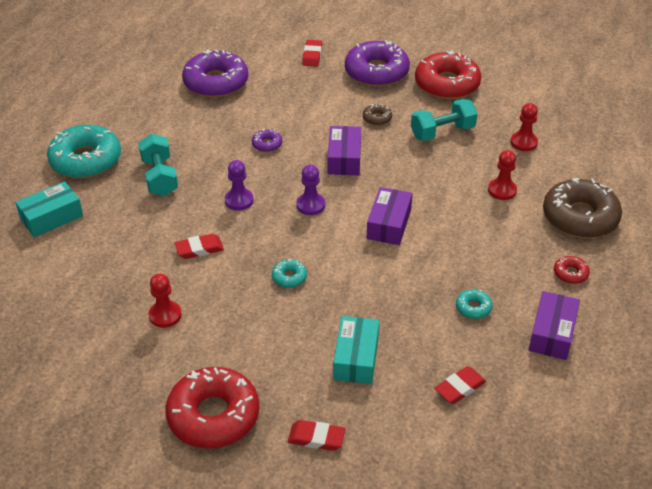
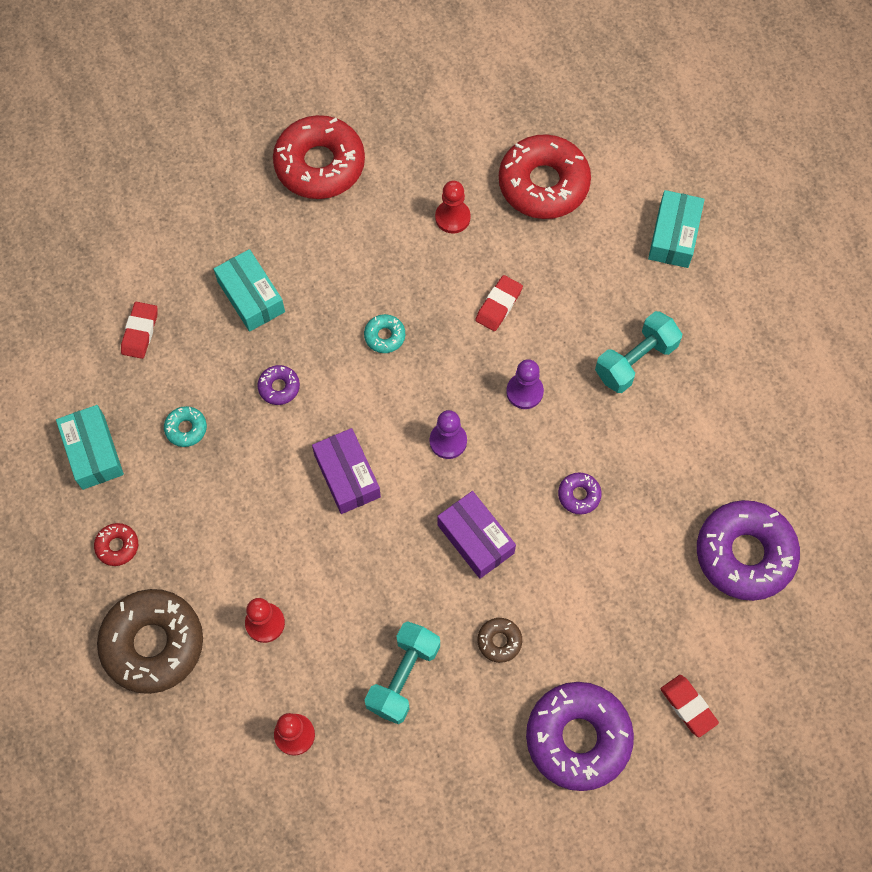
camera: 140 degrees right, 25 degrees up
turquoise donut [47,125,121,178] -> none
turquoise dumbbell [139,134,178,196] -> turquoise dumbbell turned 75 degrees counterclockwise [595,311,682,393]
red eraser [288,420,345,451] -> none
red donut [415,51,481,99] -> red donut moved to [499,134,591,219]
purple box [529,291,580,360] -> turquoise box [56,405,124,490]
none -> purple donut [257,365,300,405]

